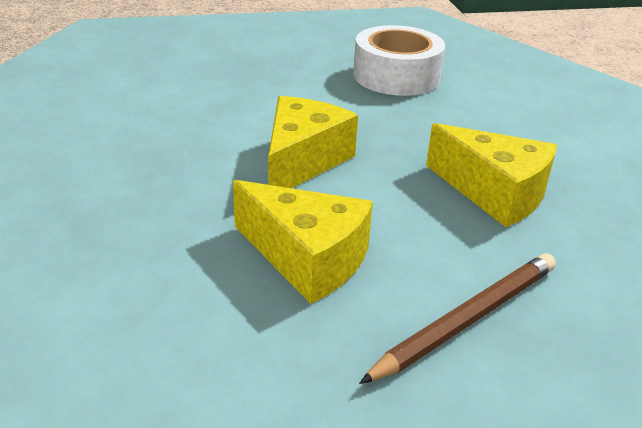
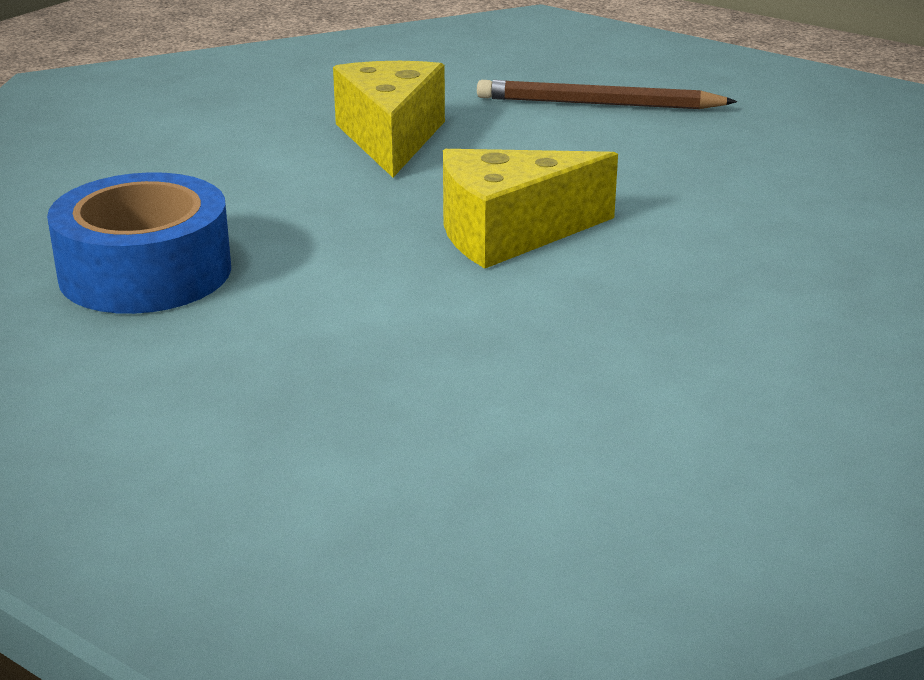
camera: 130 degrees left, 5 degrees down
yellow cheese [233,180,373,304] -> none
white tape [353,25,445,96] -> blue tape [47,172,231,314]

